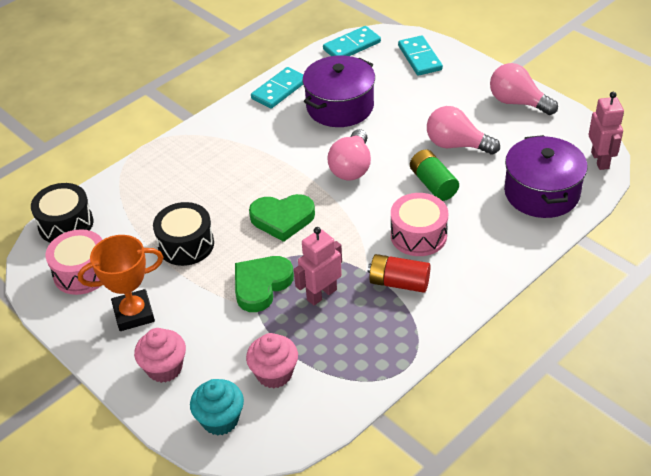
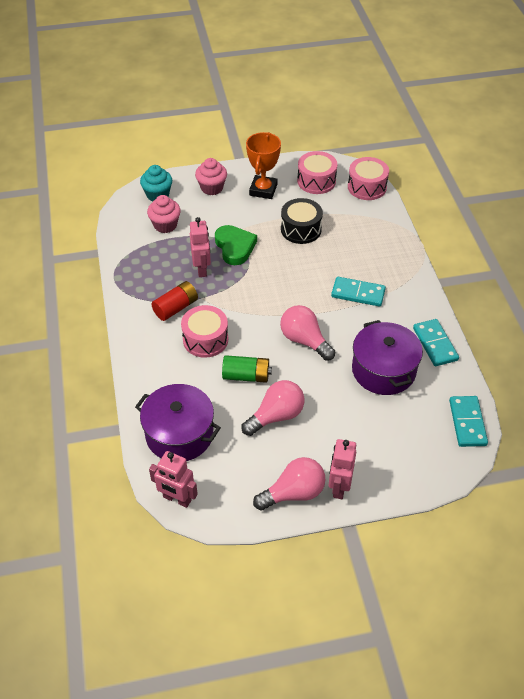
camera: 120 degrees right, 5 degrees up
black drum [31,183,93,243] -> pink drum [348,157,389,200]
green heart [249,194,315,242] -> none
turquoise domino [398,35,443,76] -> turquoise domino moved to [331,277,386,307]
none -> pink robot [329,439,356,499]

